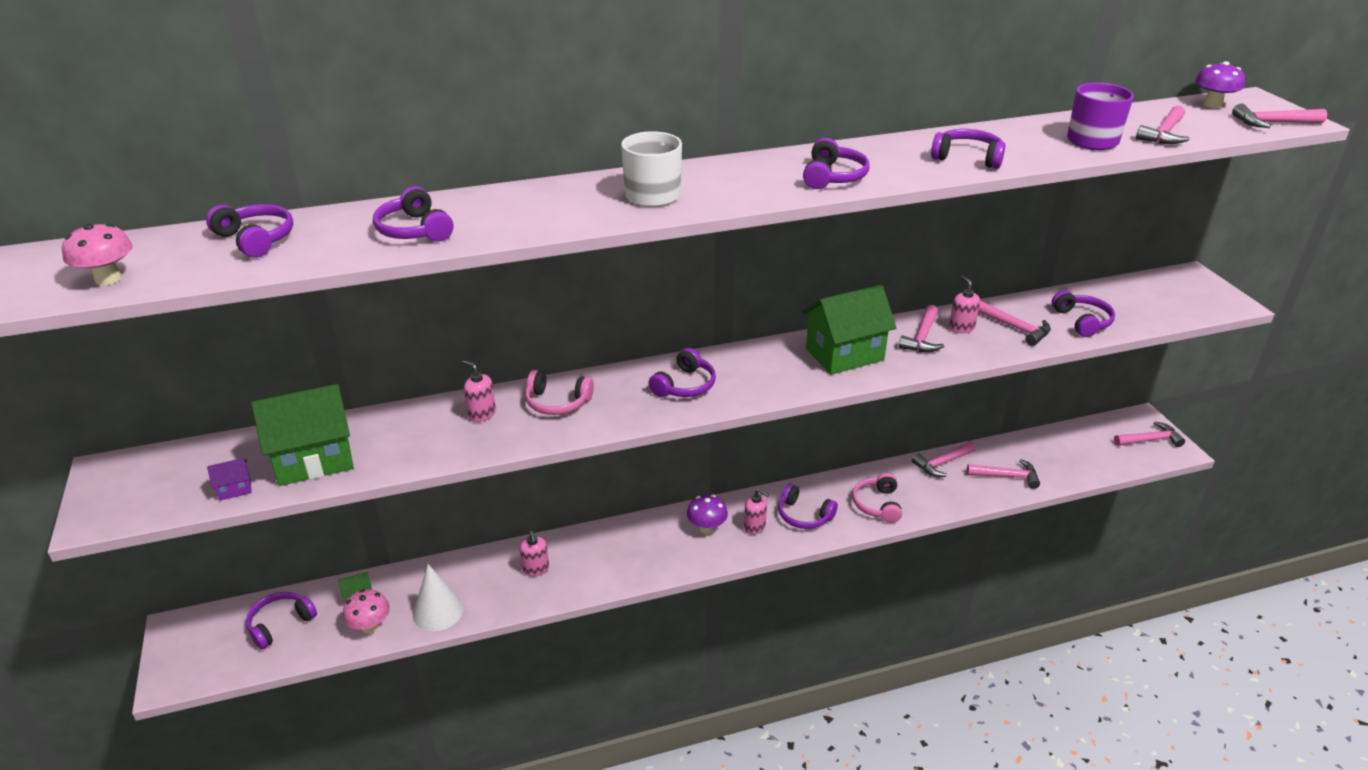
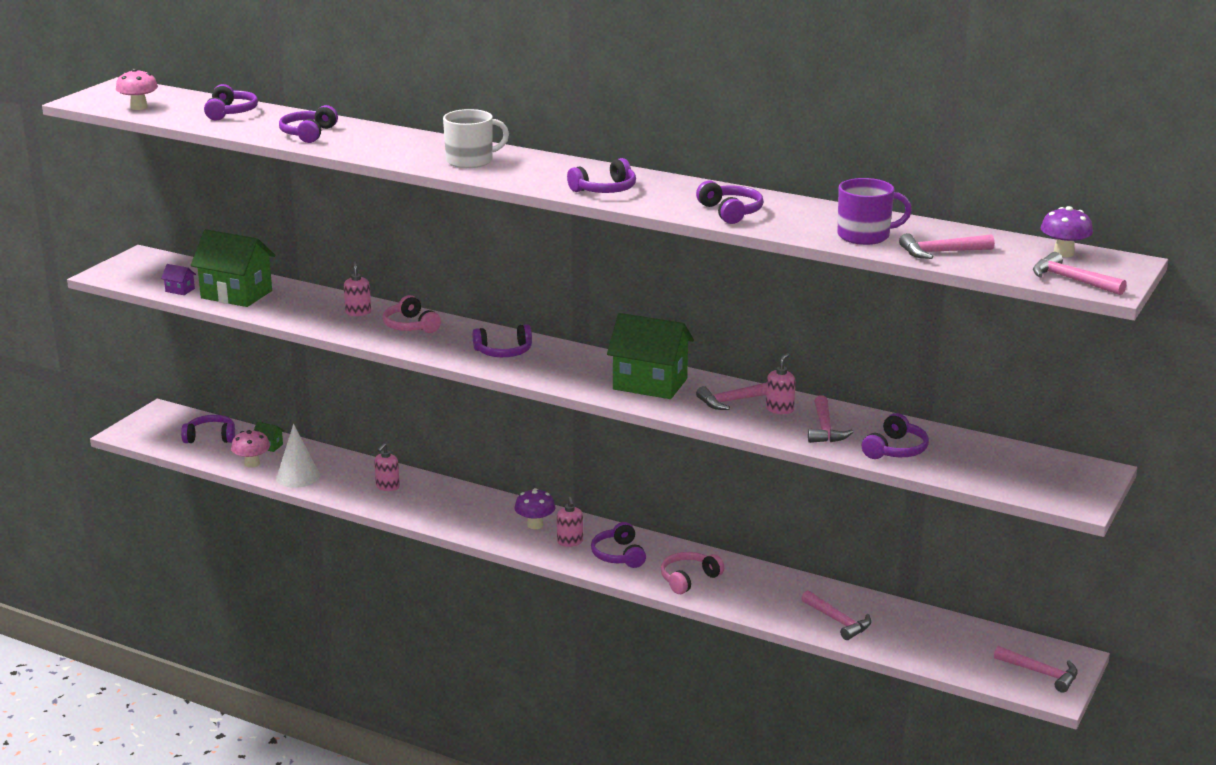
camera: 45 degrees right, 10 degrees down
pink hammer [912,441,976,477] -> none

